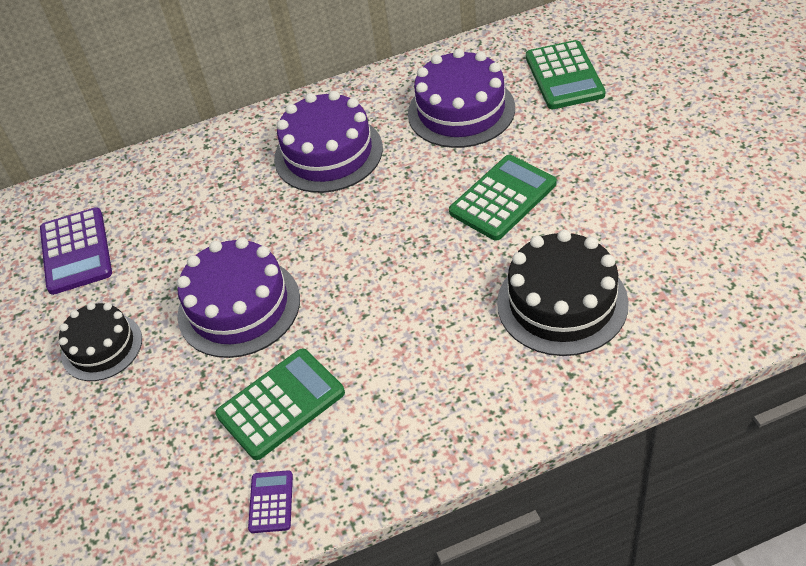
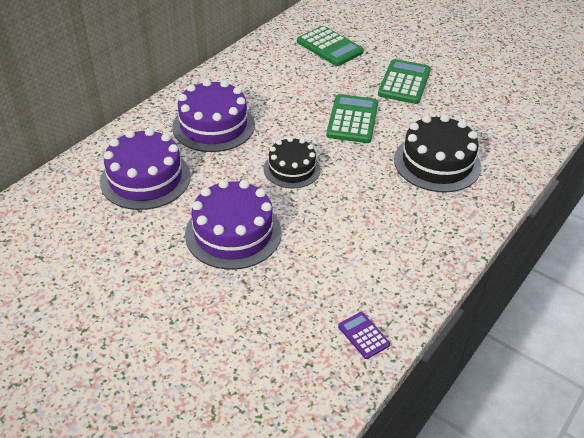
camera: 40 degrees left, 5 degrees down
purple calculator [40,207,112,295] -> none
black cake [59,302,142,381] -> black cake moved to [264,137,321,188]
green calculator [215,348,345,460] -> green calculator moved to [378,59,431,104]
purple cake [408,49,515,148] -> purple cake moved to [100,128,191,210]

